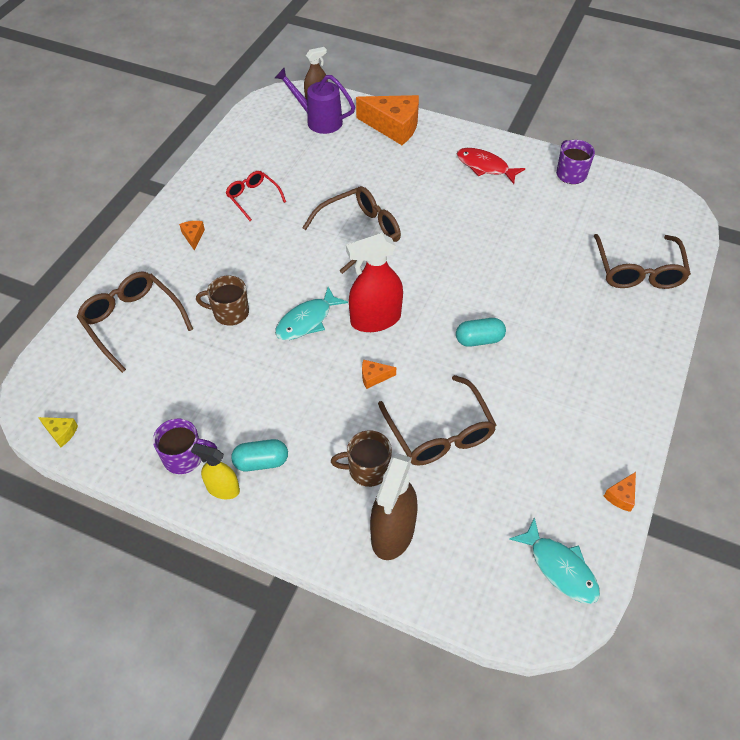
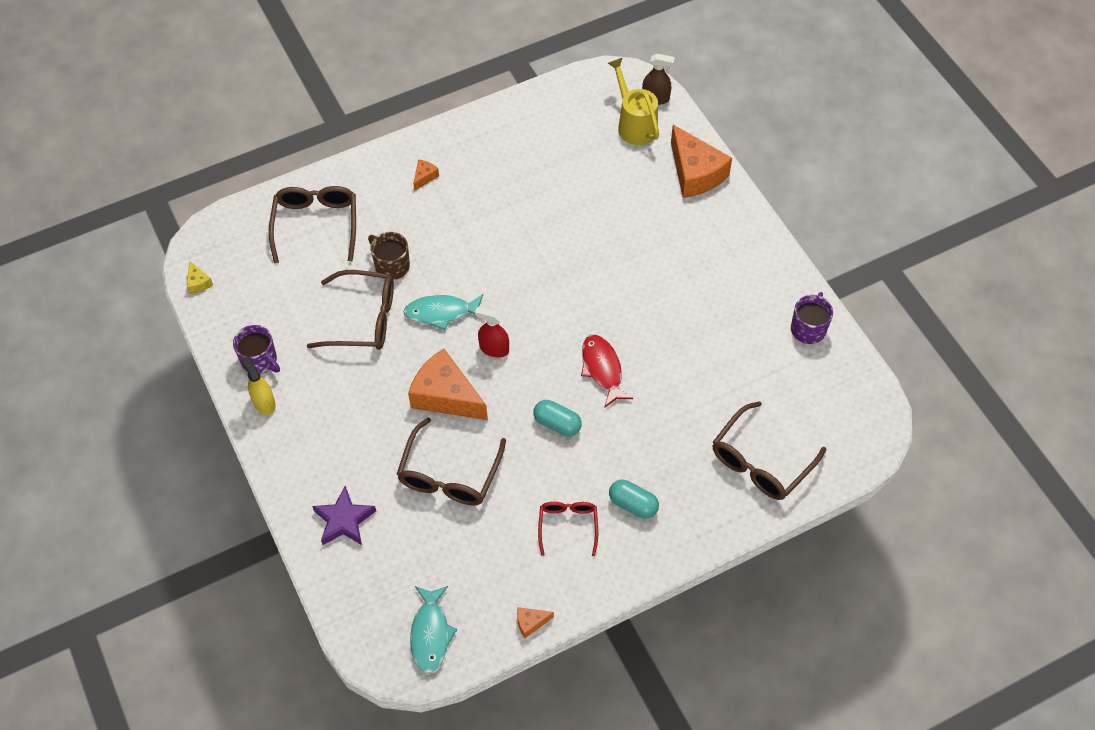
camera: 40 degrees right, 5 degrees up
red glasses [226,171,286,221] -> red glasses moved to [538,502,598,556]
turquoise capsule [231,439,288,471] -> turquoise capsule moved to [609,480,659,519]
purple watering can [275,68,355,134] -> yellow watering can [608,57,659,145]
brown glasses [302,186,401,274] -> brown glasses moved to [307,270,394,350]
brown mug [331,430,392,487] -> none
red spray bottle [346,233,403,332] -> red spray bottle [475,307,509,357], size x0.59
orange cheese [362,360,396,389] -> orange cheese [408,349,488,420], size x2.35
brown spray bottle [370,453,418,560] -> purple star [312,486,376,545]
red fish [457,148,525,184] -> red fish moved to [581,335,633,408]

